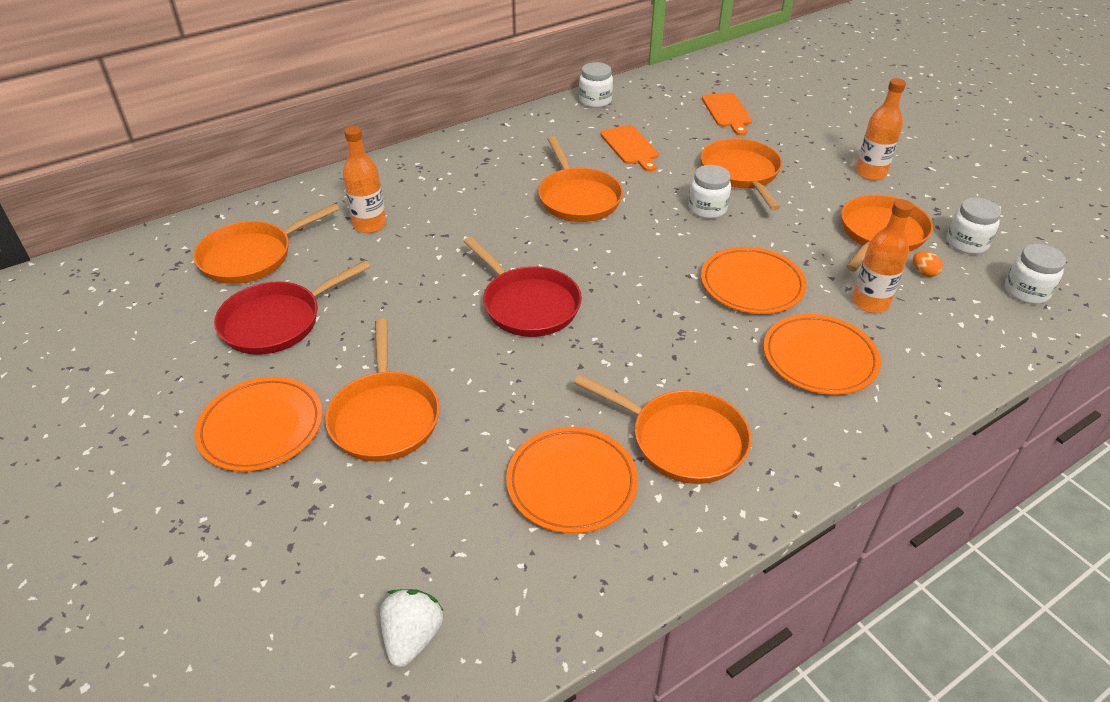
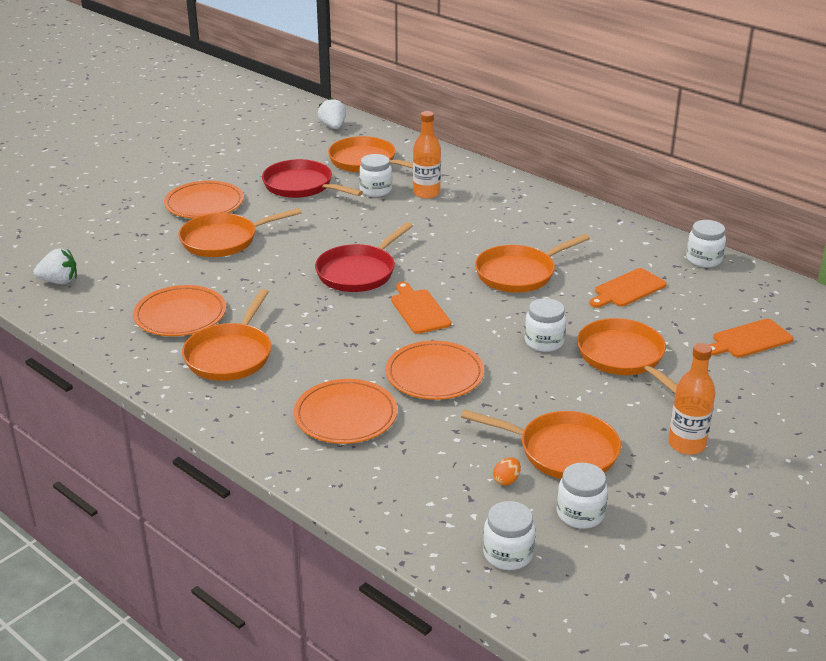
camera: 75 degrees right, 10 degrees down
orange pan [701,138,782,210] -> orange pan turned 90 degrees counterclockwise [577,318,678,393]
orange bottle [852,199,914,313] -> none
none -> white strawberry [318,98,346,129]
none -> white jar [359,154,392,197]
none -> orange cutting board [391,282,451,334]

